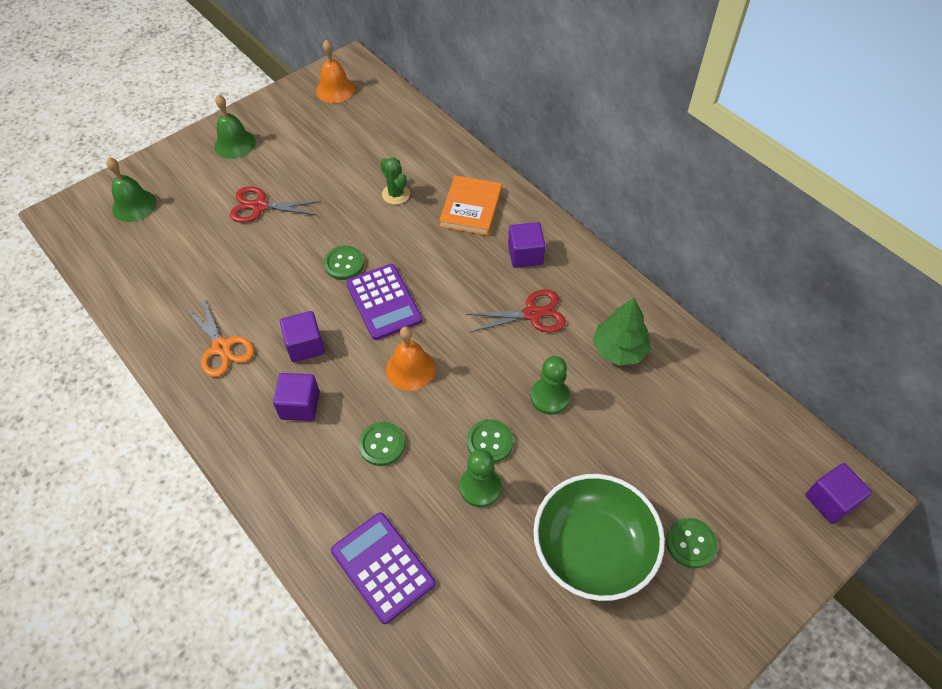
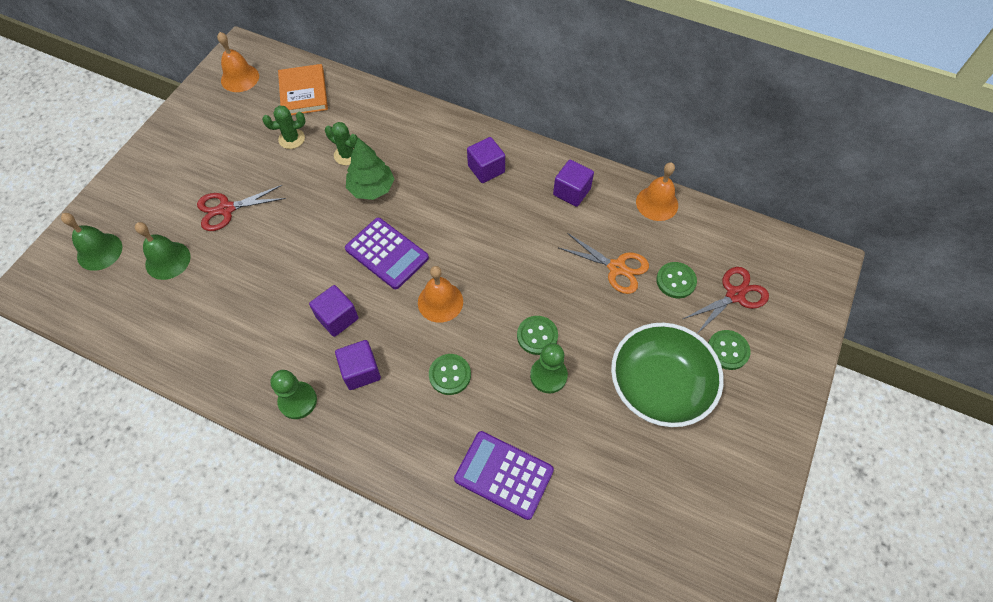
camera: 25 degrees left, 5 degrees up
orange scissors [184,298,254,377] -> orange scissors moved to [559,233,649,294]
green bell [214,95,256,159] -> green bell moved to [135,222,191,280]
green button [324,246,364,280] -> green button moved to [656,262,697,299]
orange book [439,175,502,236] -> orange book moved to [278,64,328,115]
red scissors [466,289,566,333] -> red scissors moved to [683,267,769,334]
green pawn [530,356,570,415] -> green pawn moved to [271,370,317,419]
green tree [592,298,651,366] -> green tree moved to [346,138,394,200]
purple cube [805,463,872,524] -> purple cube moved to [553,160,594,207]
none -> green cactus [262,106,305,149]
none -> orange bell [636,162,678,221]

